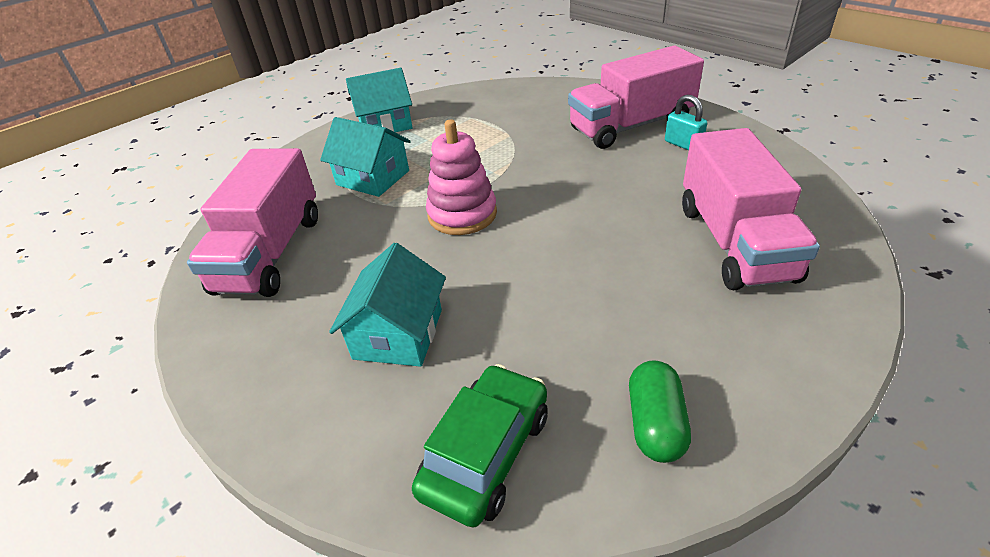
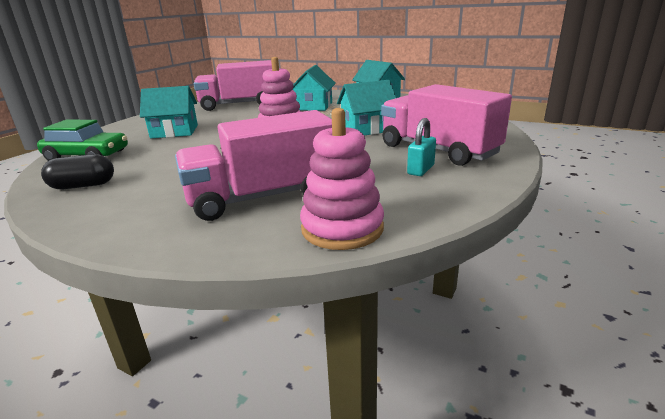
camera: 70 degrees right, 15 degrees down
green capsule [629,360,691,463] -> black capsule [41,154,114,189]
none -> pink stacking toy [300,108,384,250]
none -> turquoise house [337,80,396,135]

